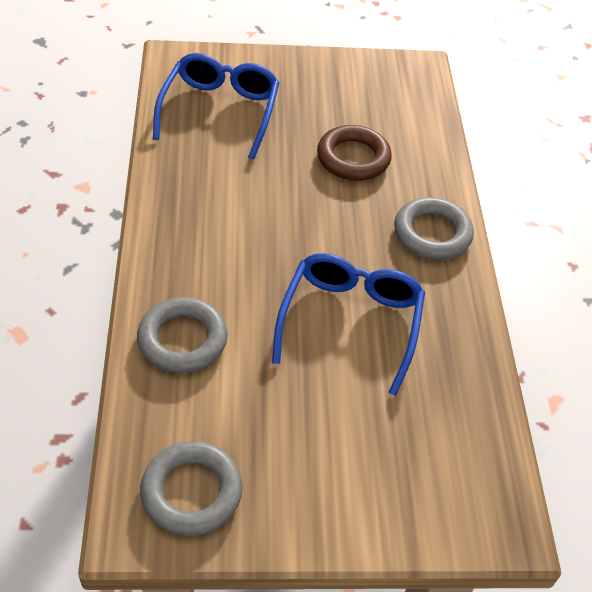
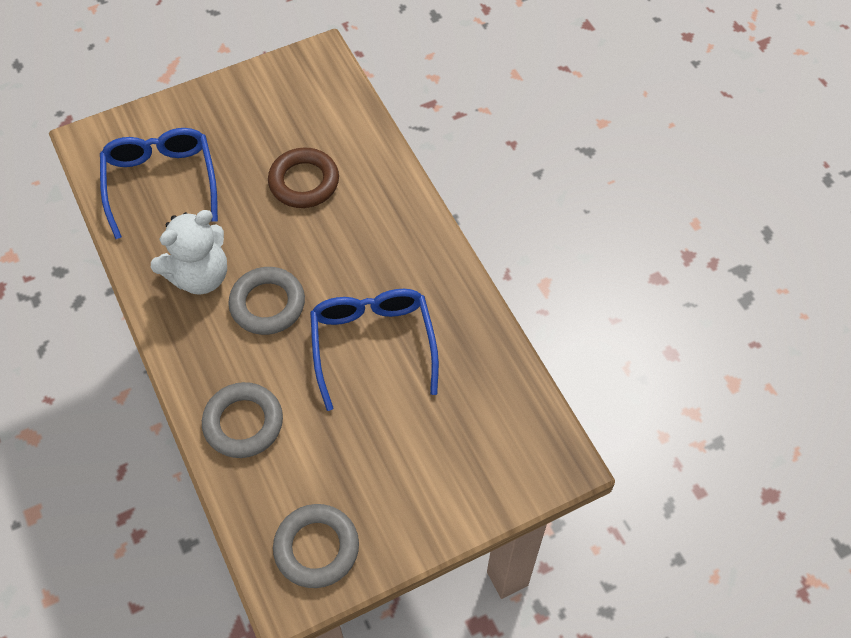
camera: 20 degrees left, 10 degrees up
grey ring [394,197,474,260] -> grey ring moved to [228,267,305,335]
none -> white teddy bear [151,210,227,295]

